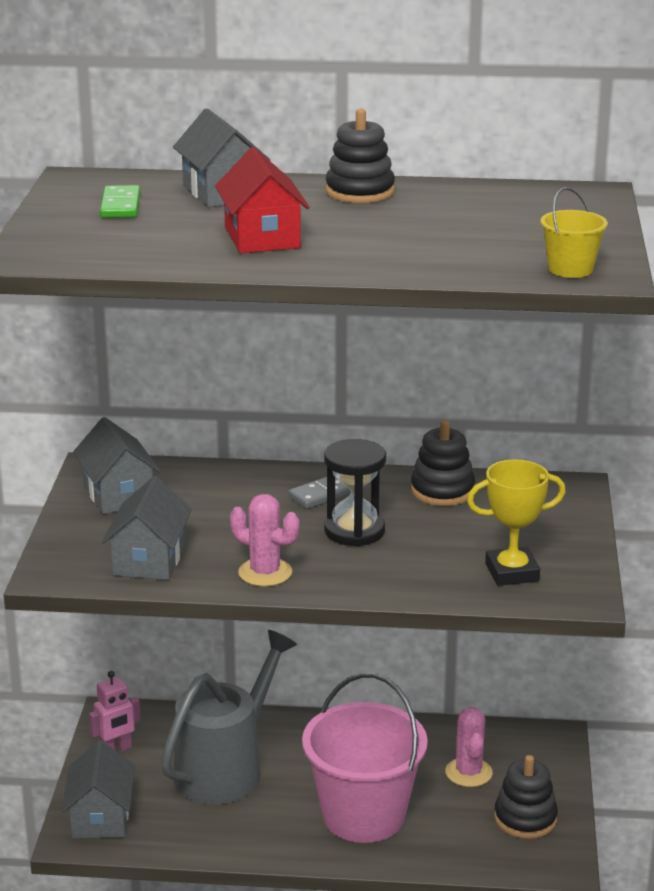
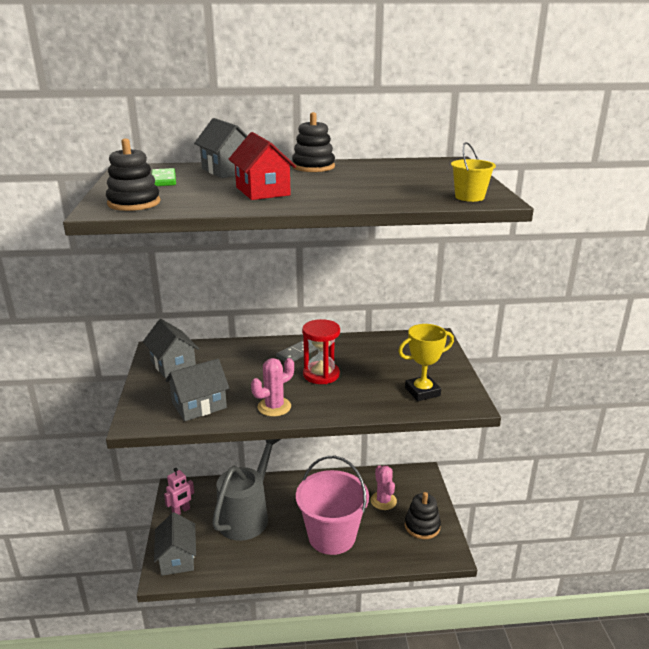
camera: 10 degrees left, 0 degrees up
grey house [102,476,192,580] -> grey house turned 60 degrees clockwise [165,359,229,421]
pink cactus [230,494,299,587] -> pink cactus turned 60 degrees counterclockwise [251,358,294,417]
black hourglass [324,439,386,546] -> red hourglass [302,319,340,384]
black stacking toy [411,420,475,506] -> black stacking toy moved to [106,138,160,211]

